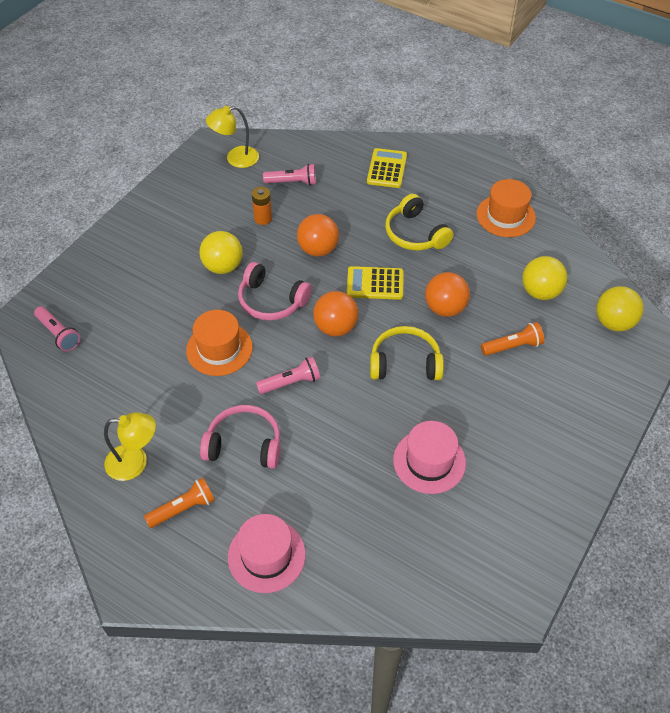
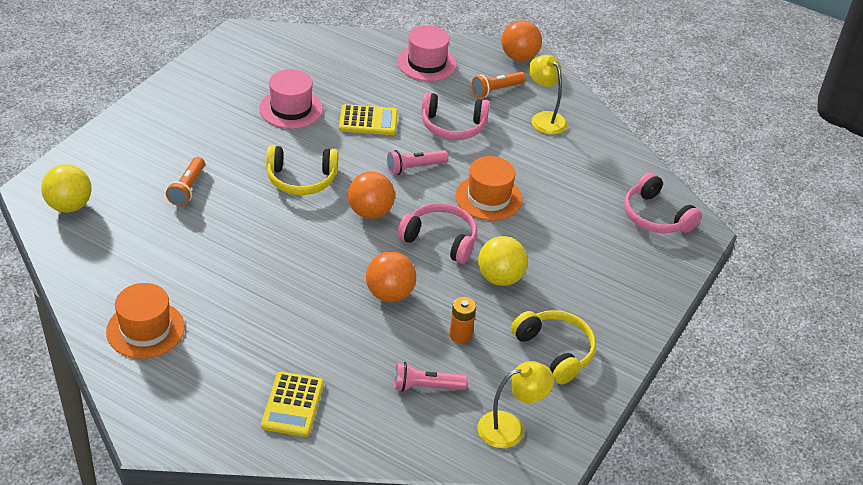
camera: 175 degrees right, 10 degrees down
pink flashlight [34,306,80,352] -> pink headphones [624,172,702,233]
yellow lamp [104,412,156,481] -> yellow lamp turned 60 degrees clockwise [529,55,567,135]
yellow calculator [347,266,404,300] -> yellow calculator moved to [339,104,398,135]
yellow headphones [385,194,453,251] -> yellow headphones moved to [511,310,596,384]
orange ball [425,272,470,317] -> orange ball moved to [501,20,542,61]
orange flashlight [481,322,544,356] -> orange flashlight turned 60 degrees counterclockwise [166,157,205,206]
yellow ball [522,256,567,300] -> none

